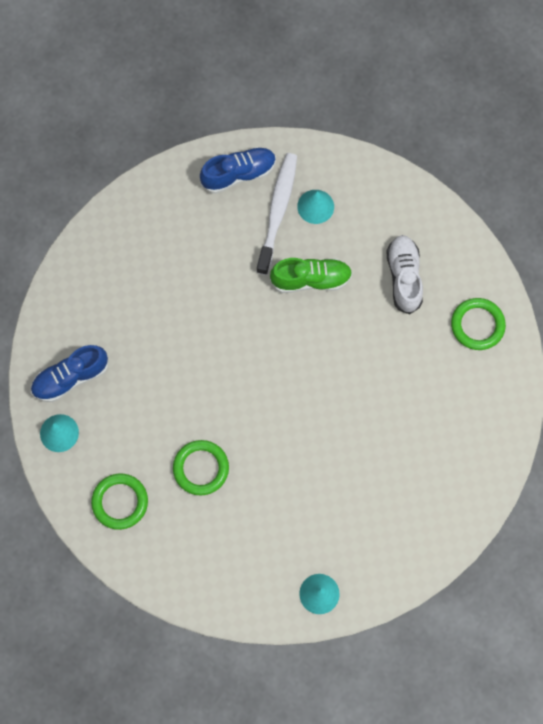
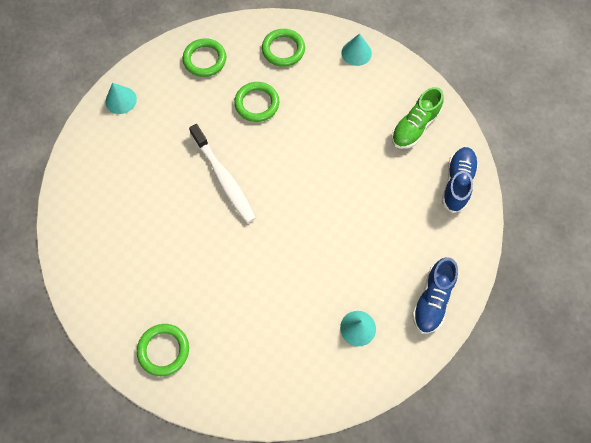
camera: 135 degrees right, 5 degrees down
blue shoe [31,345,108,402] -> blue shoe moved to [442,147,478,213]
white toothbrush [256,153,297,275] -> white toothbrush moved to [189,124,256,223]
green shoe [270,258,352,293] -> green shoe moved to [392,87,444,149]
white shoe [386,235,423,314] -> none
none -> green ring [183,38,226,77]

